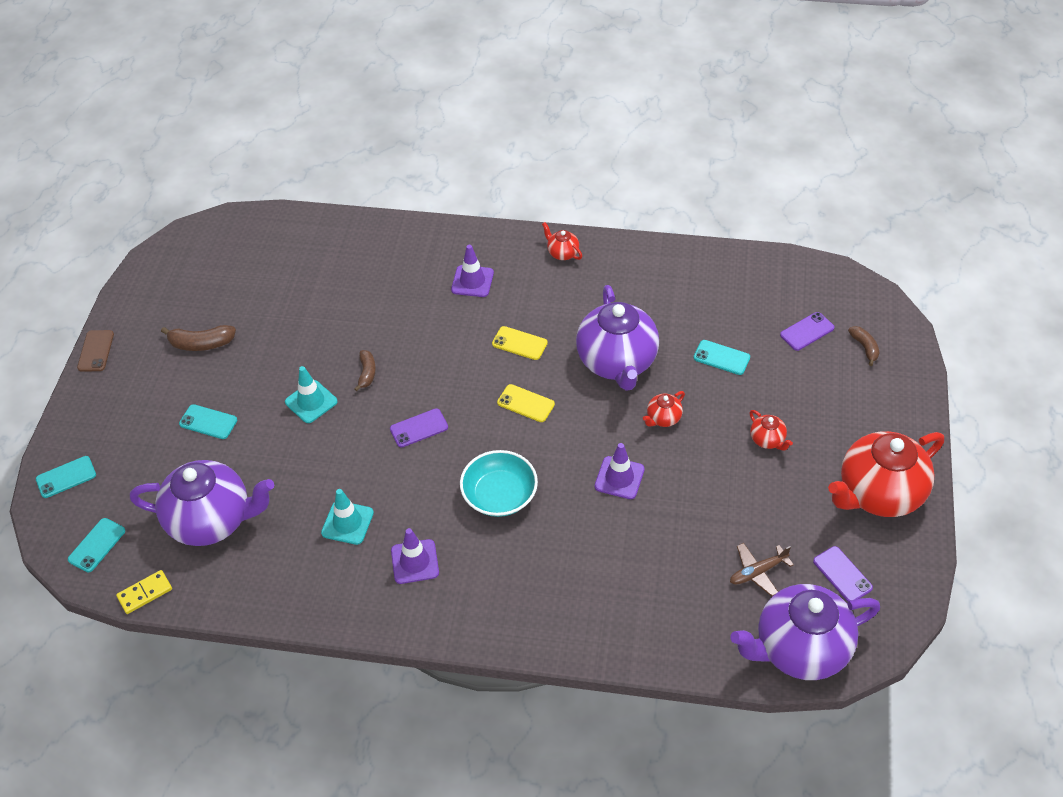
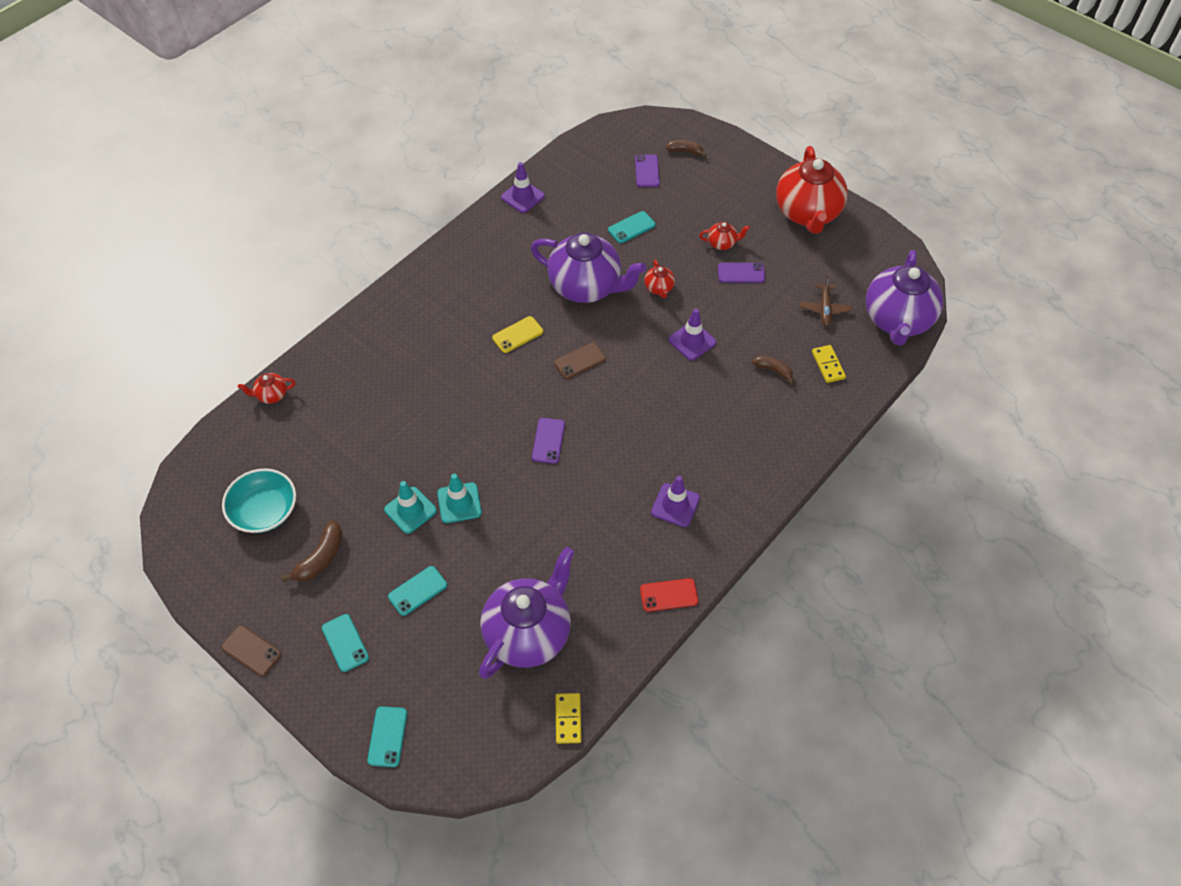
camera: 60 degrees left, 5 degrees up
turquoise phone [68,518,125,572] -> turquoise phone moved to [322,614,369,672]
turquoise traffic cone [321,489,374,545] -> turquoise traffic cone moved to [384,481,437,534]
brown banana [354,350,376,391] -> brown banana moved to [752,355,794,384]
purple traffic cone [451,245,494,297] -> purple traffic cone moved to [501,162,545,213]
turquoise bowl [460,450,538,517] -> turquoise bowl moved to [222,468,296,533]
yellow phone [497,384,555,422] -> brown phone [554,342,606,379]
red teapot [542,222,582,260] -> red teapot moved to [238,373,296,404]
purple phone [813,546,873,602] -> purple phone moved to [718,263,765,283]
none -> red phone [640,578,698,612]
none -> yellow domino [812,345,846,383]

